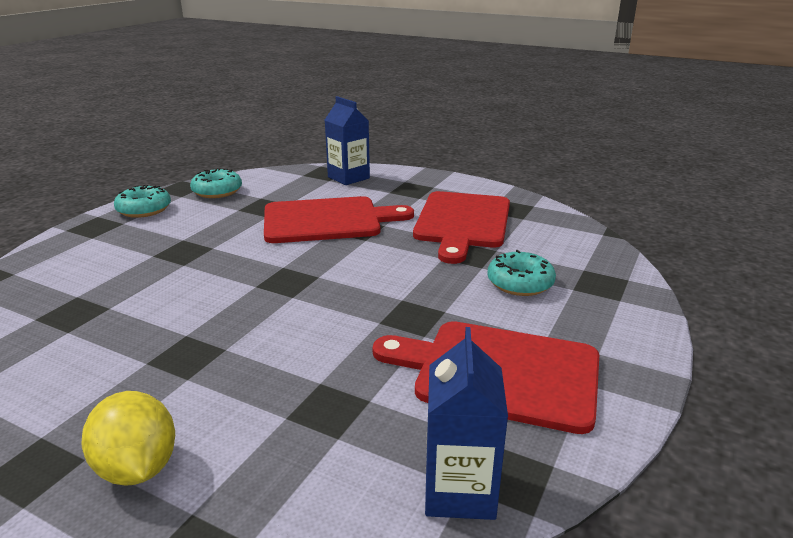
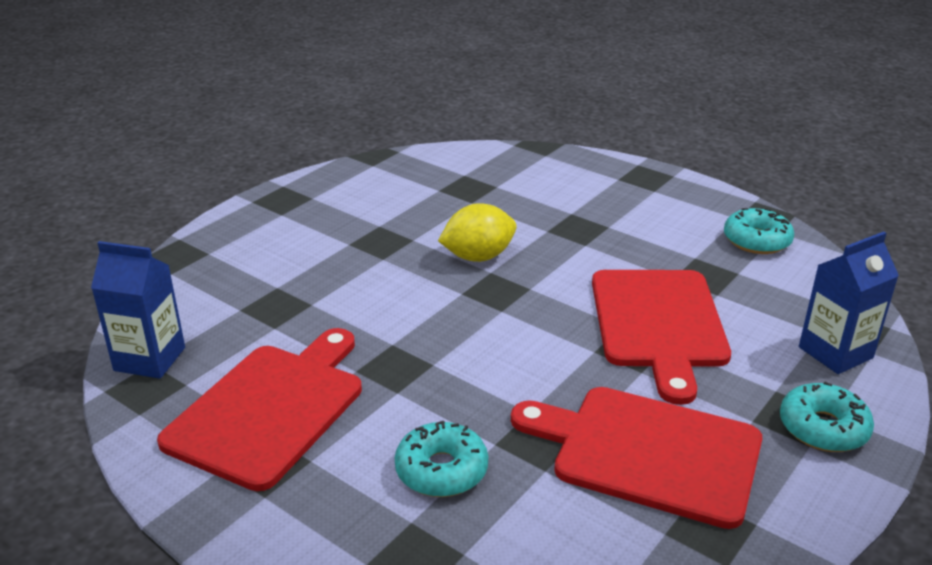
camera: 100 degrees right, 5 degrees up
yellow lemon [81,391,175,486] -> yellow lemon moved to [438,203,516,262]
turquoise donut [114,185,171,218] -> turquoise donut moved to [780,382,874,452]

